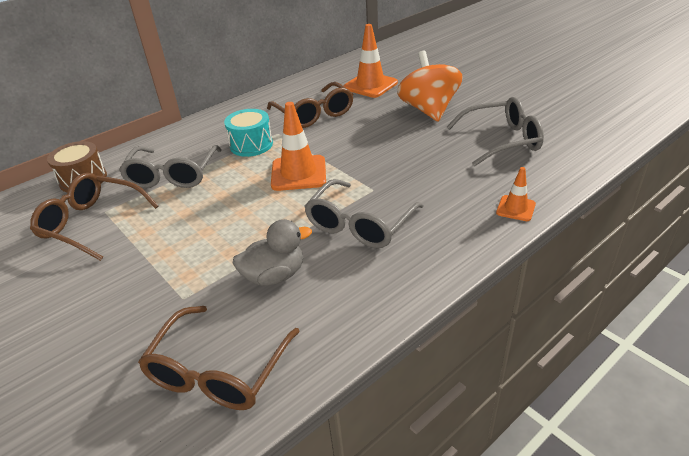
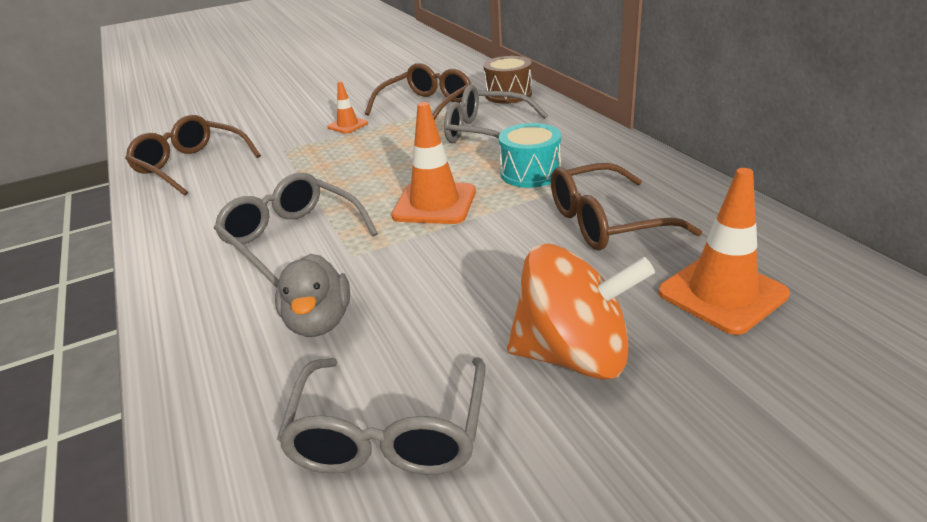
camera: 105 degrees right, 5 degrees down
grey duck [233,219,312,286] -> grey duck moved to [275,254,350,337]
orange traffic cone [496,167,536,221] -> orange traffic cone moved to [327,81,368,134]

